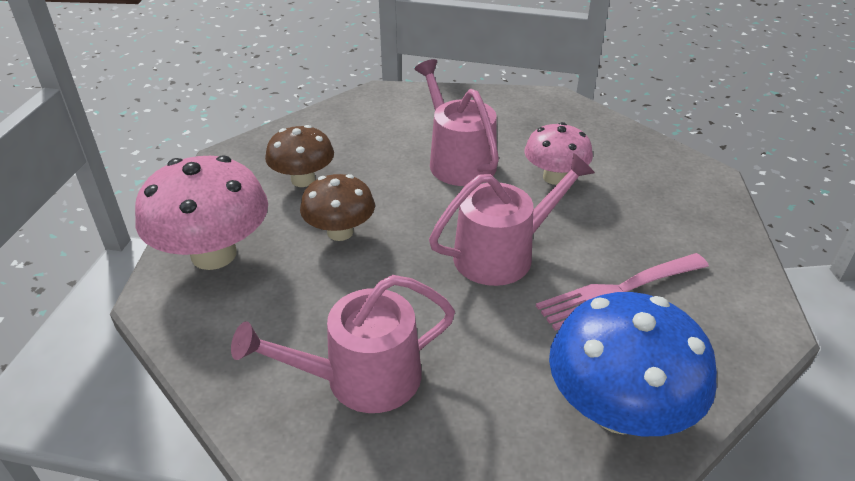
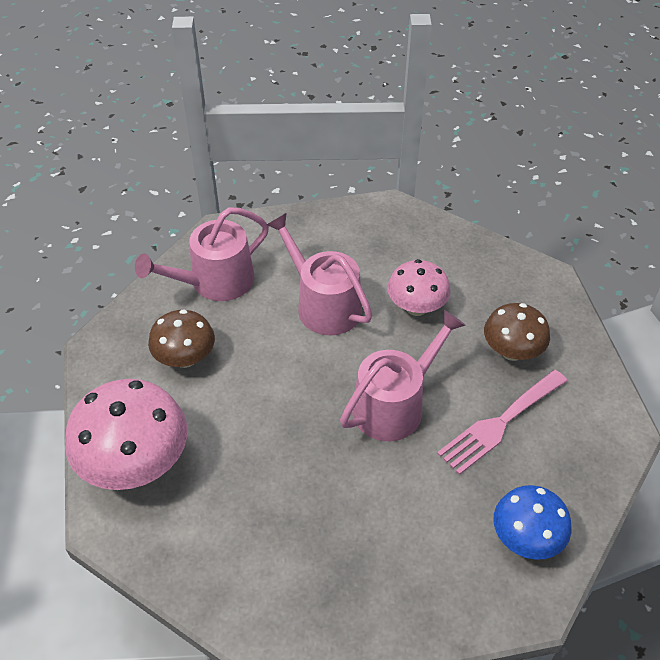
camera: 15 degrees left, 10 degrees up
pink watering can [231,275,455,413] -> pink watering can moved to [135,207,269,301]
brown mushroom [300,174,375,241] -> brown mushroom moved to [484,303,550,361]
blue mushroom [549,292,717,436] -> blue mushroom [493,485,571,560], size x0.61

